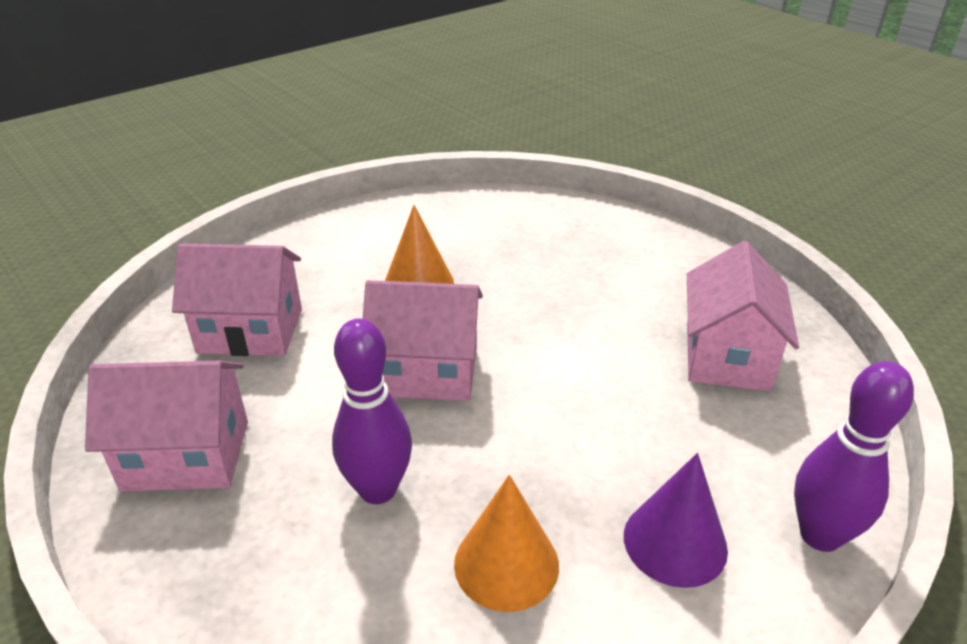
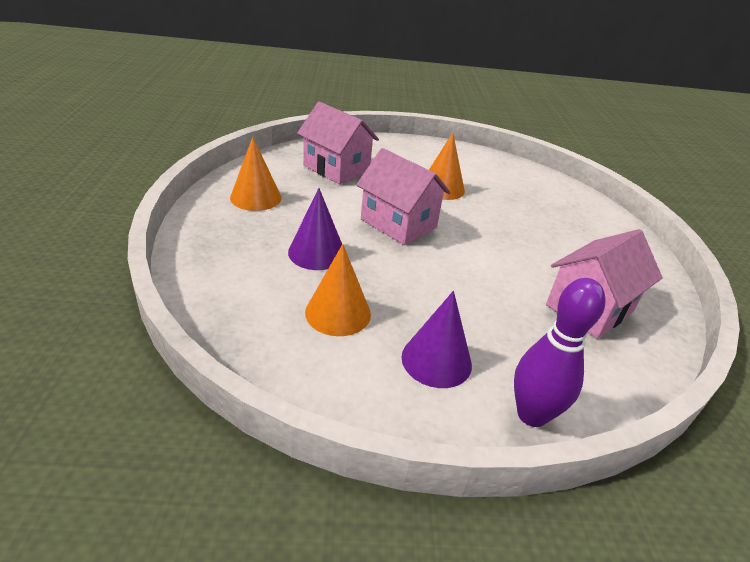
camera: 35 degrees right, 0 degrees up
pink house [85,361,248,492] -> orange cone [230,137,281,211]
purple bowling pin [332,319,412,504] -> purple cone [288,188,342,270]

